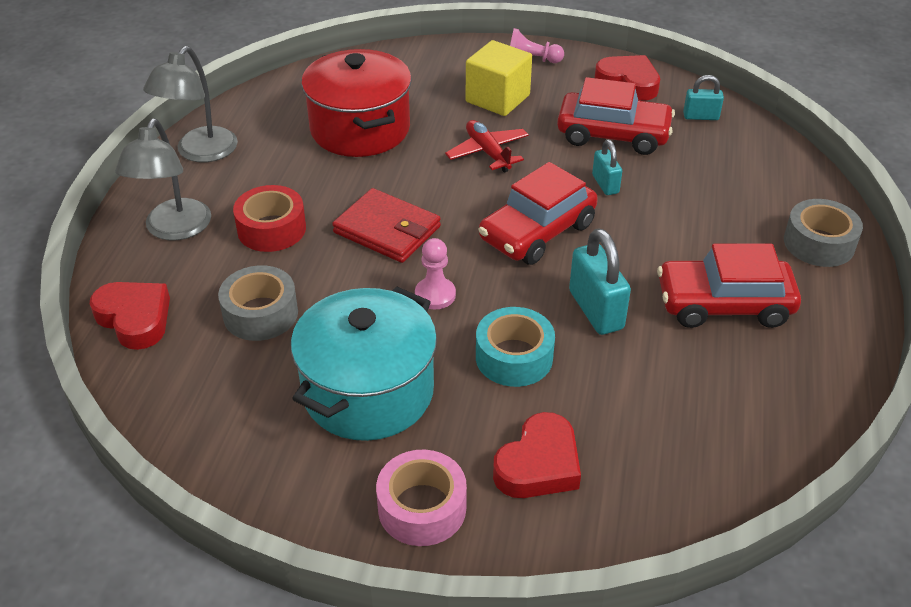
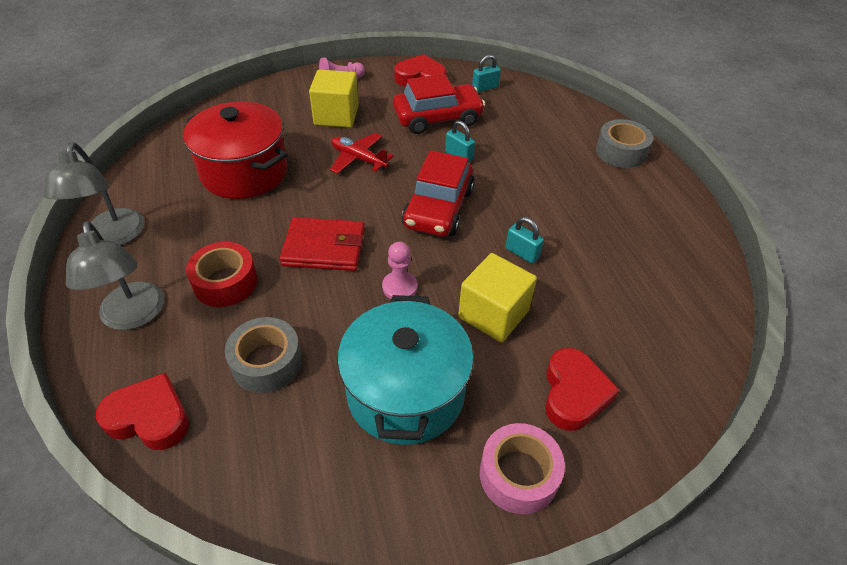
camera: 30 degrees left, 5 degrees up
turquoise tape [476,307,555,387] -> yellow cube [458,253,537,343]
turquoise padlock [569,228,631,335] -> turquoise padlock [506,217,544,264], size x0.59
red car [657,244,801,328] -> none

